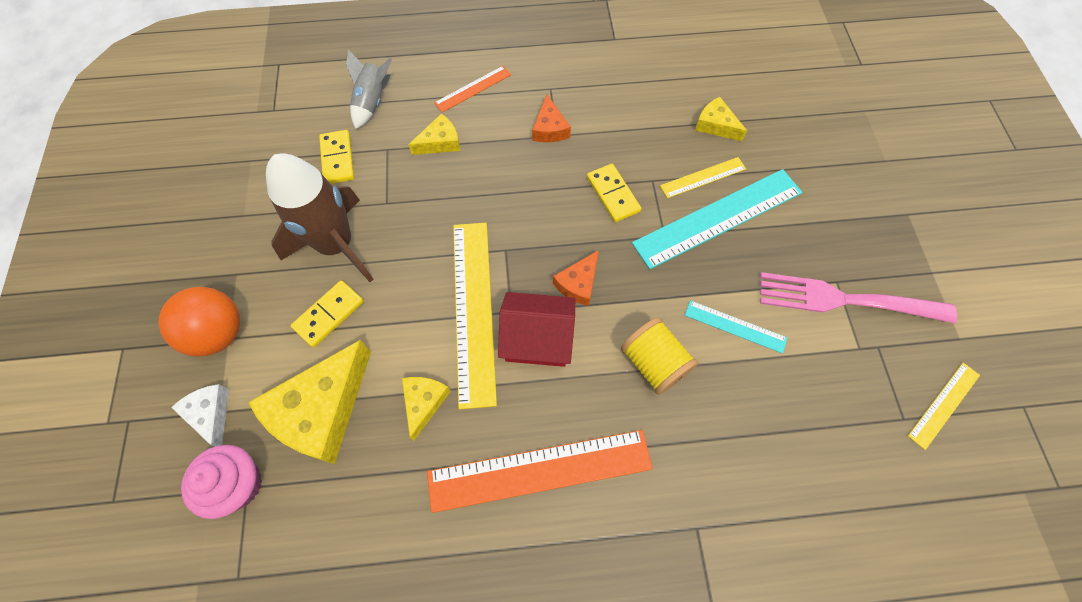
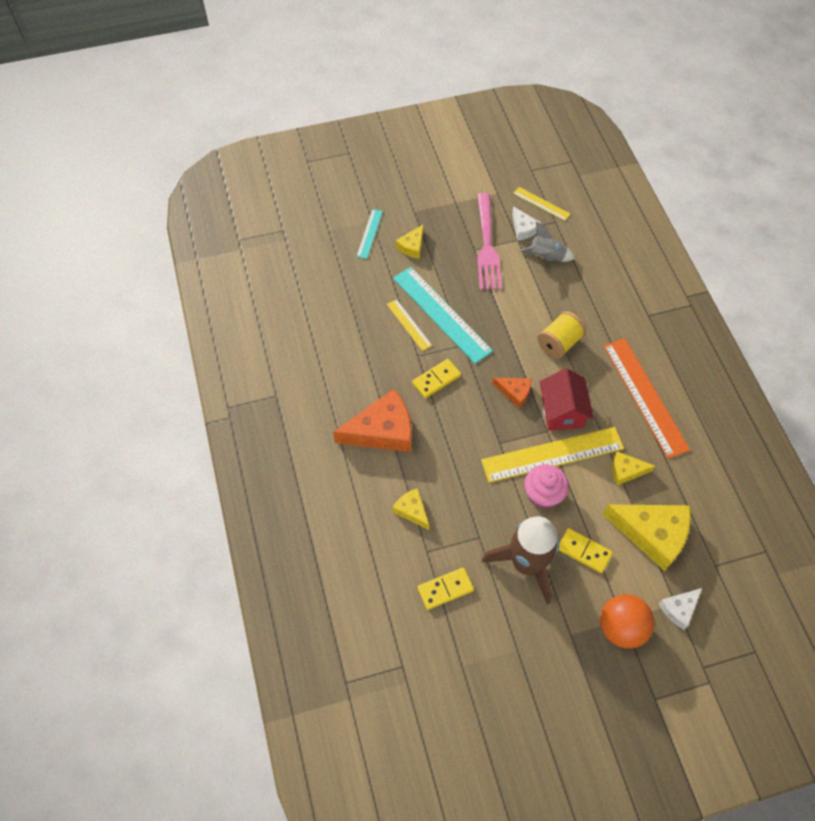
camera: 100 degrees left, 5 degrees down
pink cupcake [181,445,262,519] -> pink cupcake moved to [524,464,569,509]
grey rocket [346,50,392,129] -> grey rocket moved to [519,221,576,262]
orange ruler [434,66,511,113] -> none
orange cheese [532,94,571,142] -> orange cheese [333,389,412,452], size x1.95
turquoise ruler [685,300,787,354] -> turquoise ruler moved to [356,209,383,259]
yellow cheese [695,97,747,141] -> yellow cheese moved to [396,224,424,259]
none -> white cheese [512,207,542,241]

